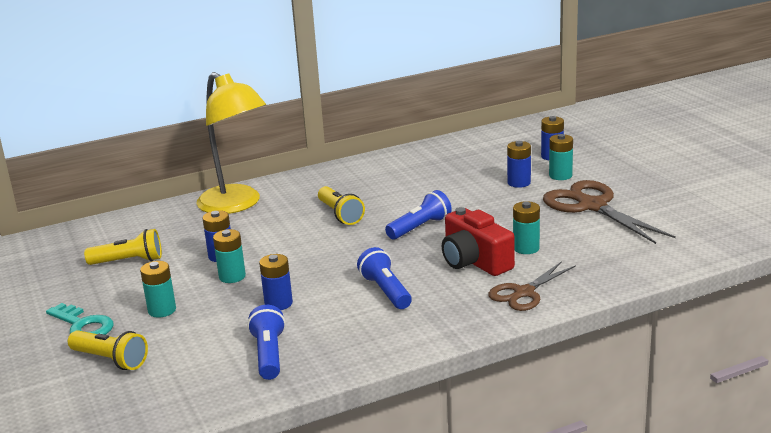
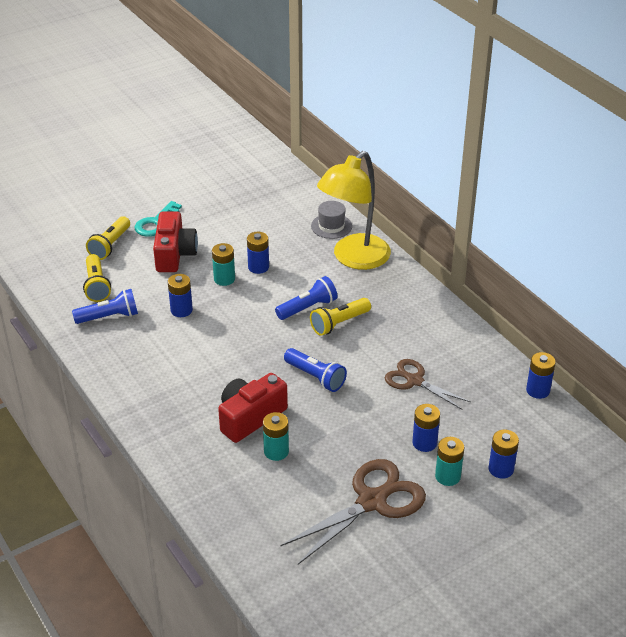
camera: 80 degrees right, 15 degrees up
yellow flashlight [84,229,162,265] -> yellow flashlight moved to [83,254,111,302]
turquoise battery [140,261,176,318] -> red camera [153,211,198,272]
blue flashlight [357,247,412,309] -> blue flashlight moved to [275,276,337,320]
brown scissors [488,261,576,311] -> brown scissors moved to [385,359,471,410]
none -> grey hat [311,201,352,239]
none -> blue battery [526,352,556,399]

